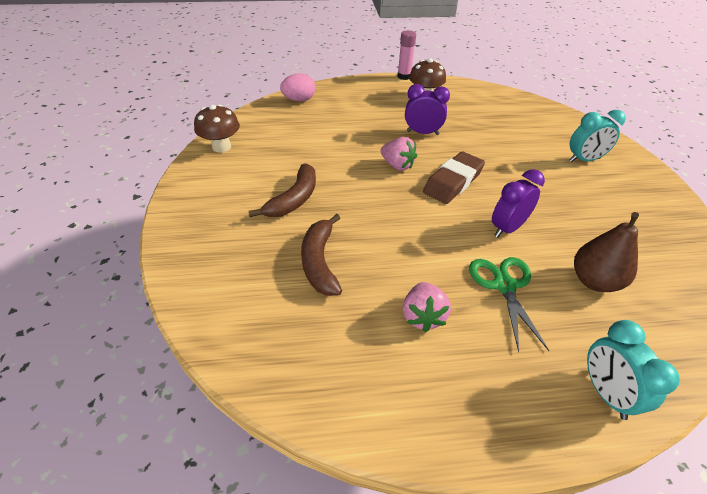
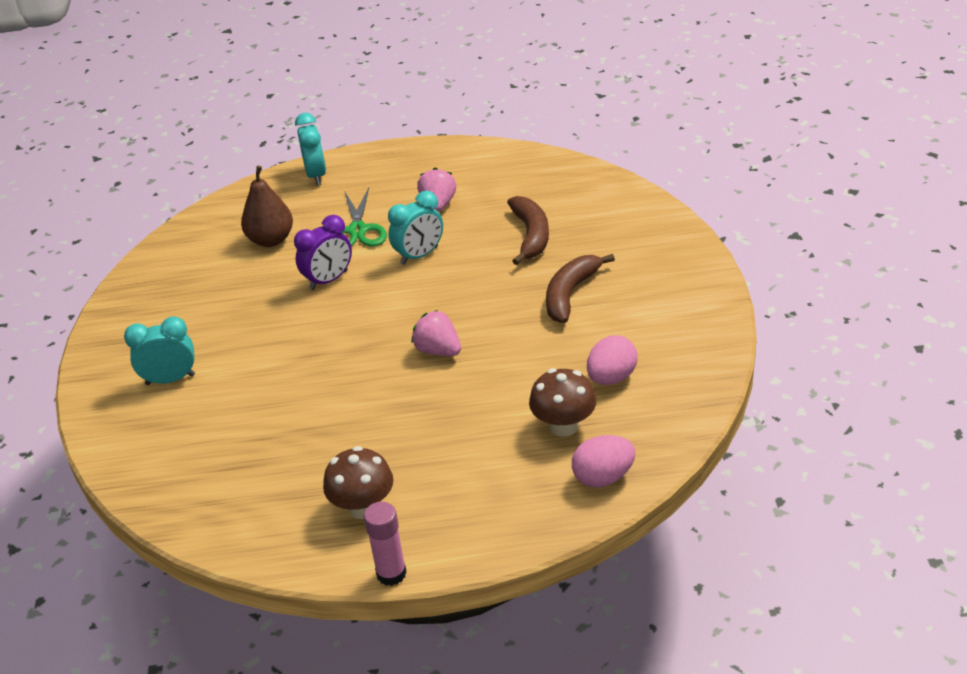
camera: 175 degrees left, 5 degrees down
brown mushroom [194,104,240,152] -> brown mushroom moved to [529,368,596,437]
purple clock [405,84,450,135] -> none
brown eraser [423,152,485,204] -> none
none -> turquoise clock [388,191,443,265]
none -> pink egg [587,335,638,385]

